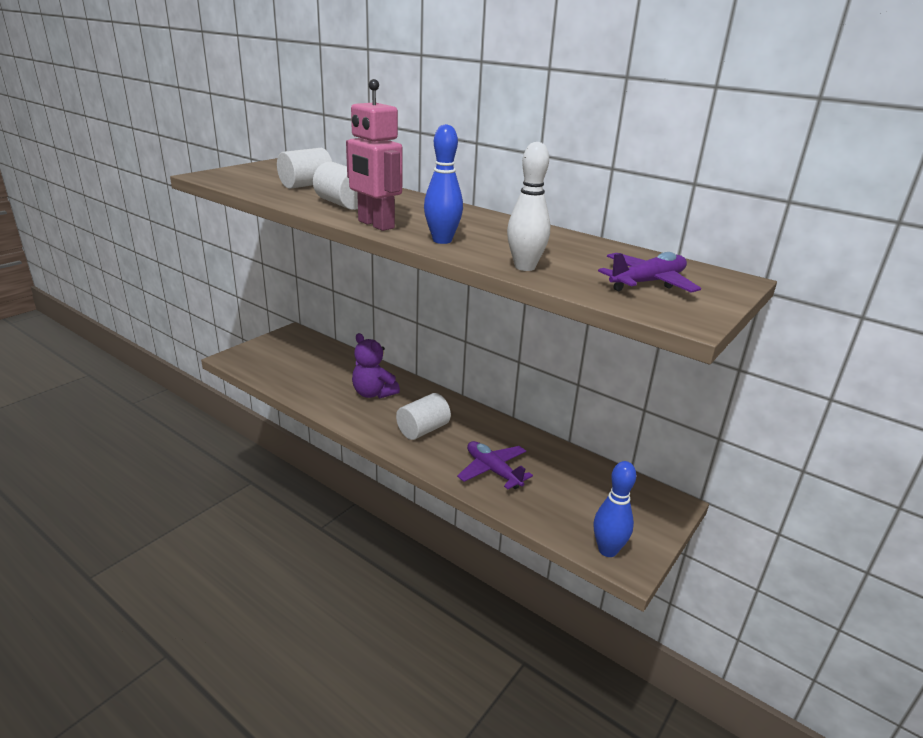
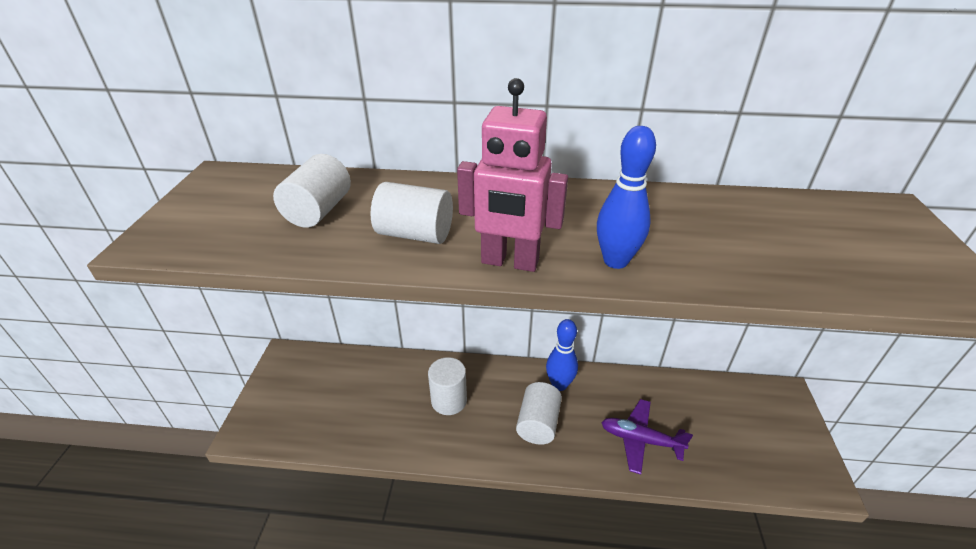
camera: 30 degrees left, 10 degrees up
purple teddy bear [352,333,400,399] -> white cylinder [428,357,467,415]
white bowling pin [507,142,550,271] -> none
blue bowling pin [594,461,636,557] -> blue bowling pin moved to [546,319,578,391]
purple plane [598,252,701,293] -> none

